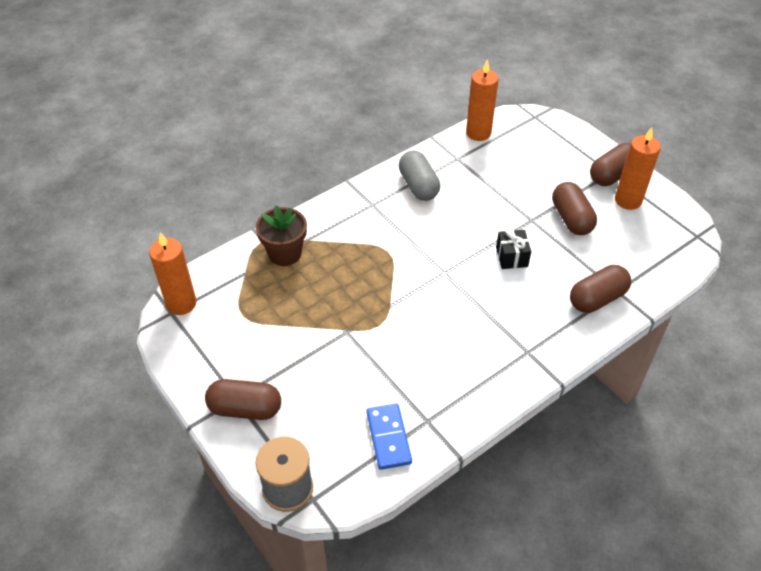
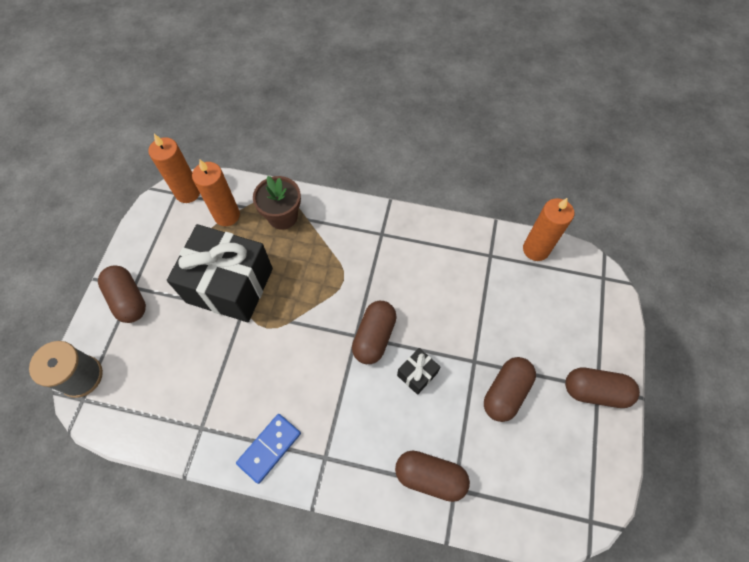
camera: 50 degrees right, 15 degrees up
blue domino [366,403,412,470] -> blue domino moved to [236,414,301,484]
grey capsule [399,150,440,201] -> none
orange candle [615,127,661,210] -> orange candle moved to [192,159,240,226]
none -> black gift [167,224,273,323]
none -> brown capsule [352,301,397,364]

